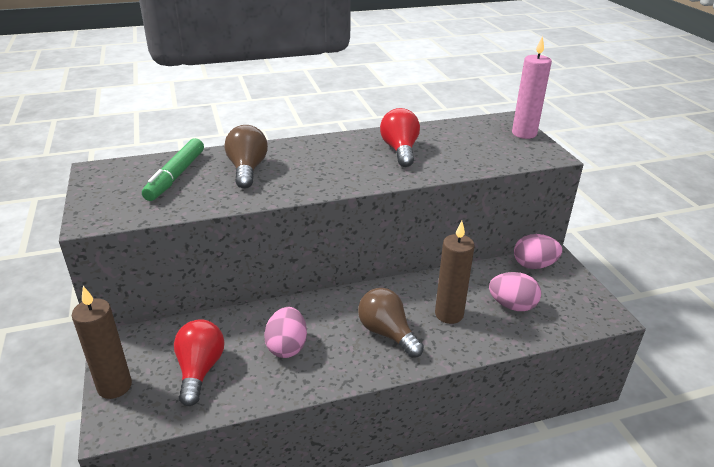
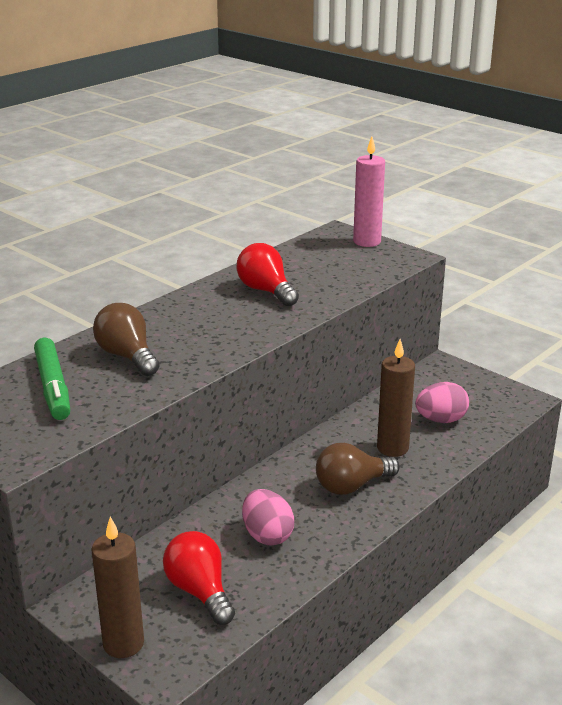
camera: 30 degrees left, 5 degrees down
brown light bulb [358,288,424,358] -> brown light bulb turned 45 degrees counterclockwise [316,443,400,495]
pink egg [514,234,562,269] -> none

